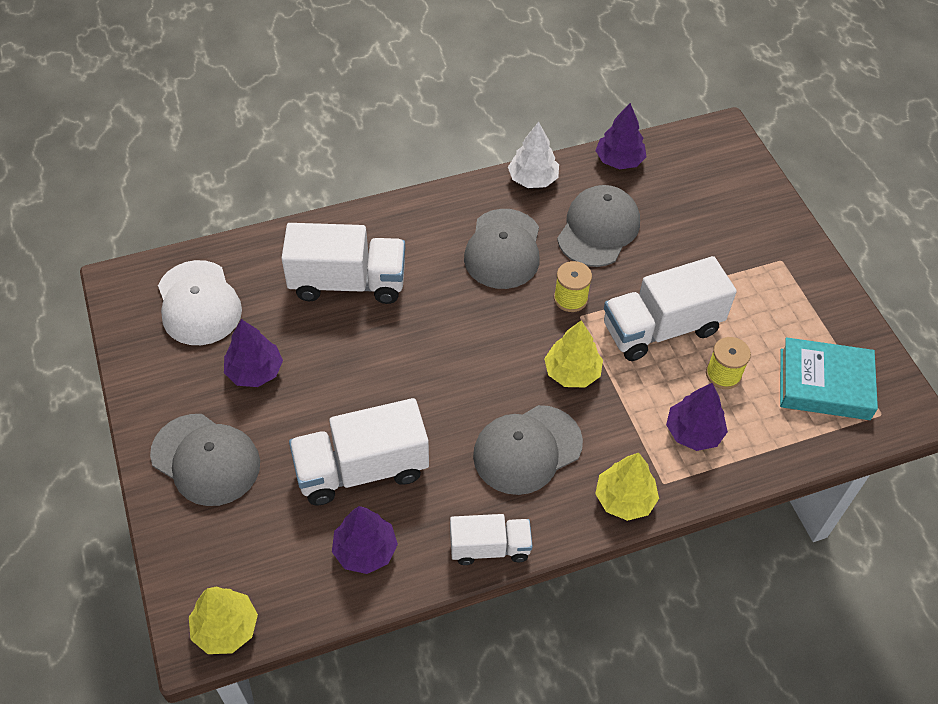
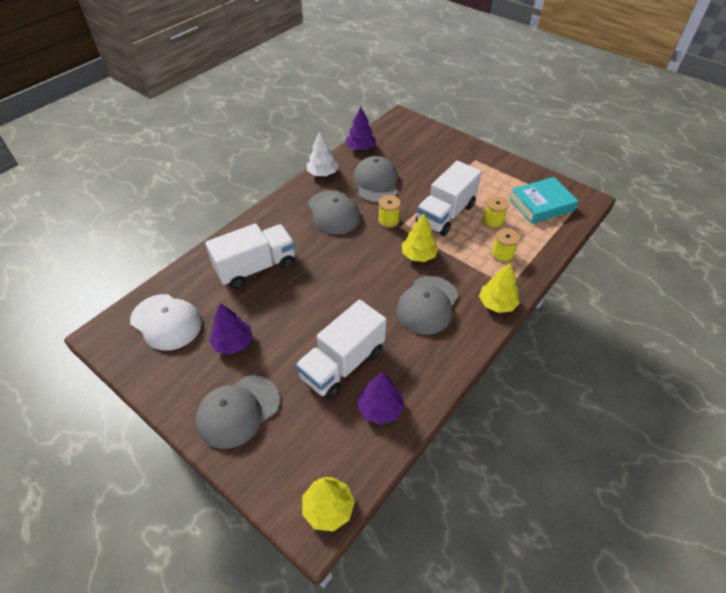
camera: 30 degrees left, 5 degrees down
grey cap [150,414,260,506] -> grey cap turned 135 degrees clockwise [195,375,280,449]
white truck [450,514,533,565] -> none
purple tree [666,383,728,451] -> yellow spool [491,228,520,263]

